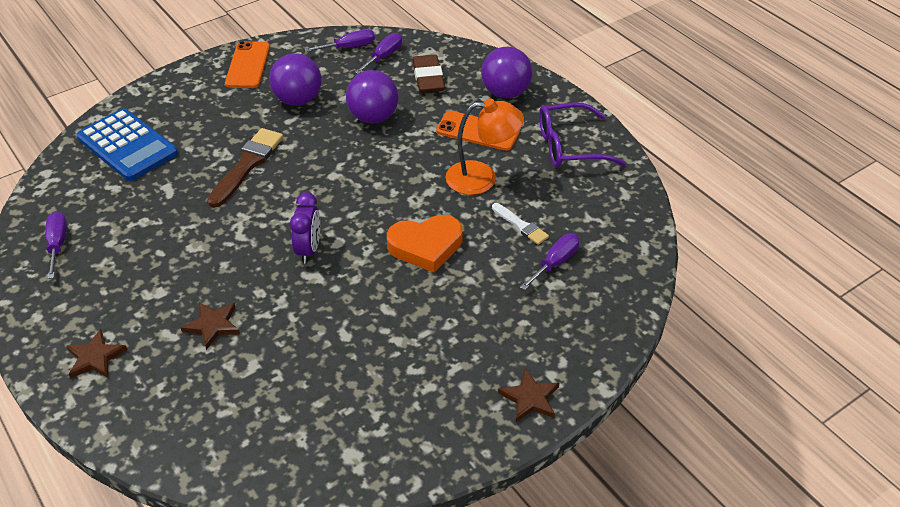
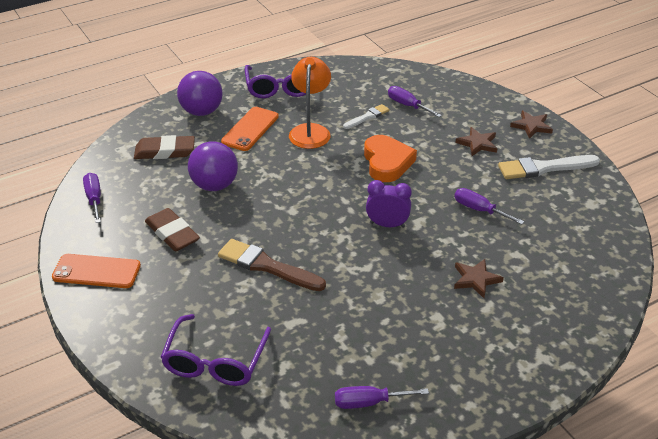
camera: 85 degrees left, 5 degrees down
brown star [66,329,127,378] -> brown star moved to [455,127,498,156]
blue calculator [76,108,178,181] -> purple glasses [161,314,271,386]
purple ball [269,53,322,106] -> brown eraser [145,208,200,251]
purple screwdriver [355,33,402,74] -> purple screwdriver moved to [454,188,524,225]
none -> white brush [498,155,600,179]

